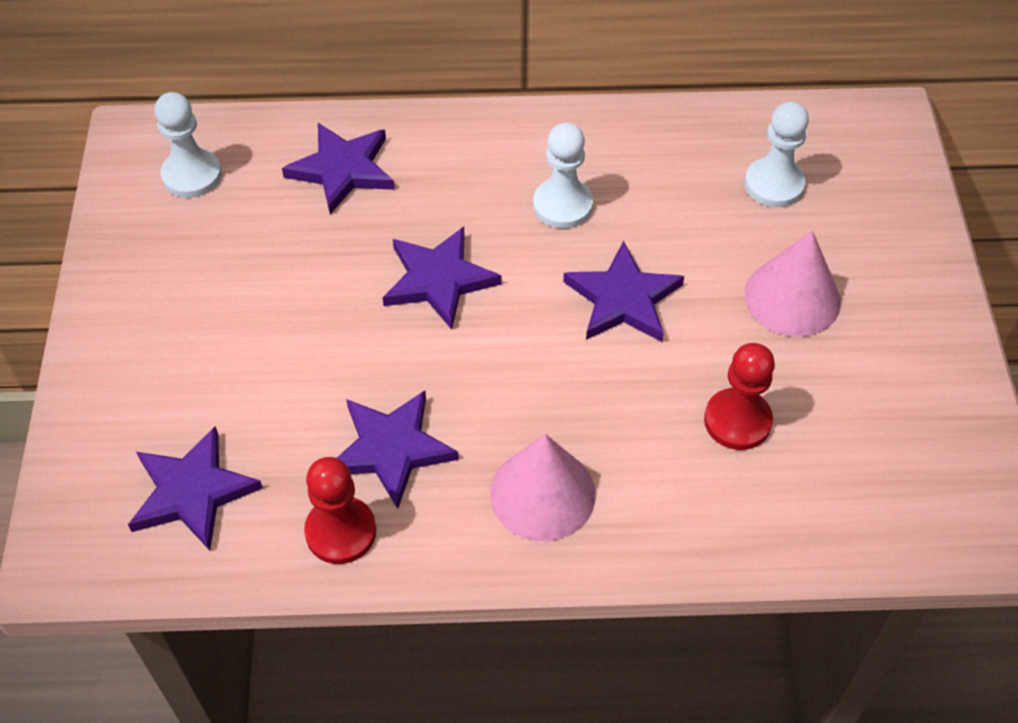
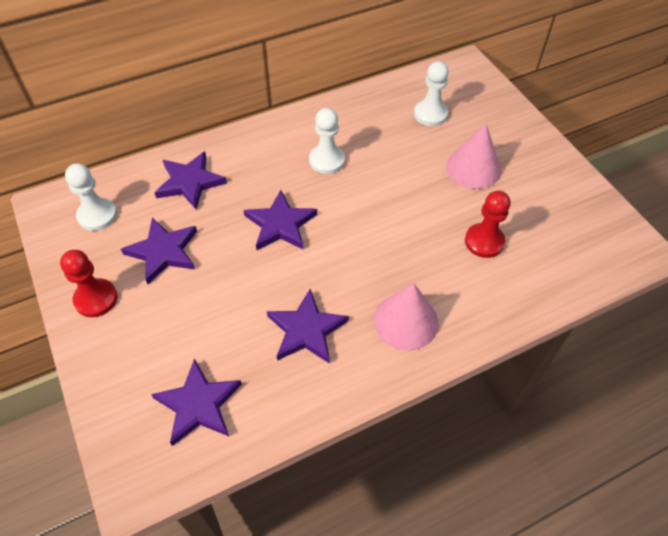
camera: 25 degrees left, 0 degrees up
red pawn [304,457,376,564] -> red pawn moved to [60,250,117,317]
purple star [563,241,684,342] -> purple star moved to [121,218,197,284]

